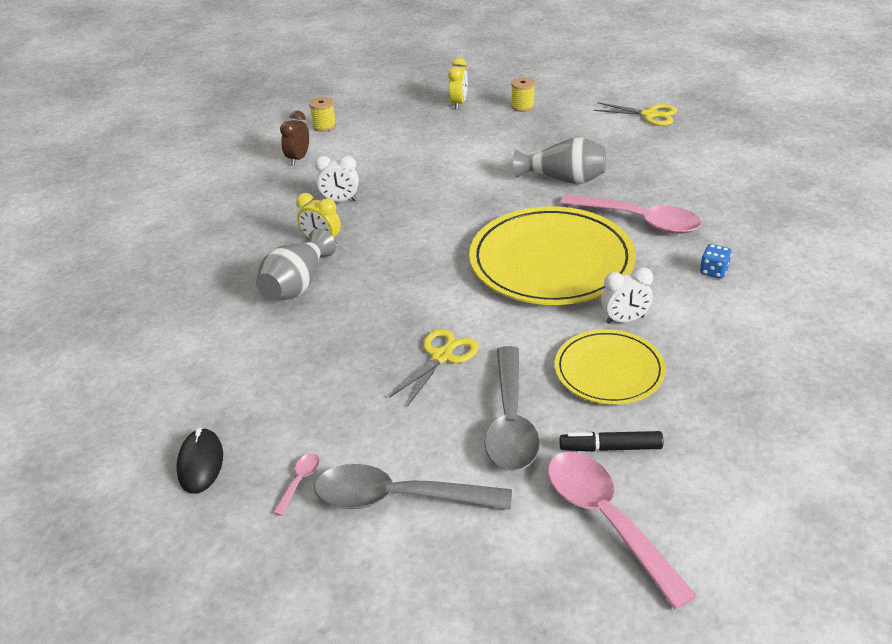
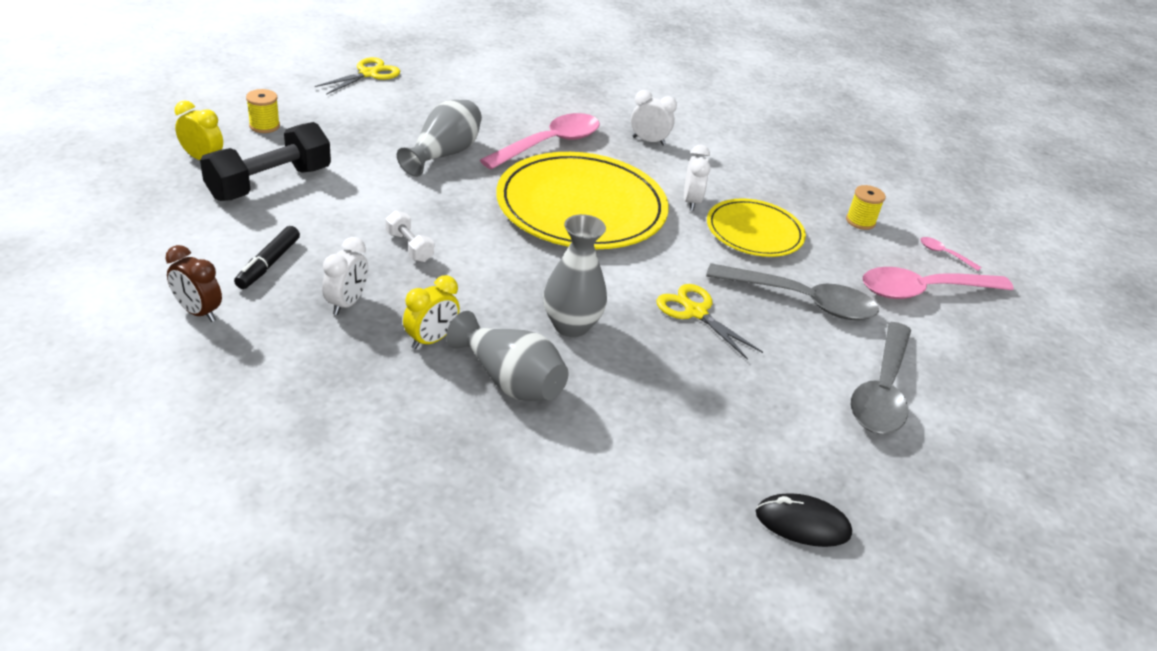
camera: 80 degrees left, 0 degrees up
pink spoon [273,453,320,516] -> pink spoon moved to [920,237,981,271]
yellow spool [309,97,336,132] -> yellow spool moved to [846,185,886,230]
black marker [559,431,663,452] -> black marker moved to [234,226,300,289]
blue dice [700,244,732,279] -> white clock [631,90,677,146]
none -> black dumbbell [200,122,331,201]
none -> white dumbbell [385,211,434,262]
none -> grey vase [543,214,607,337]

